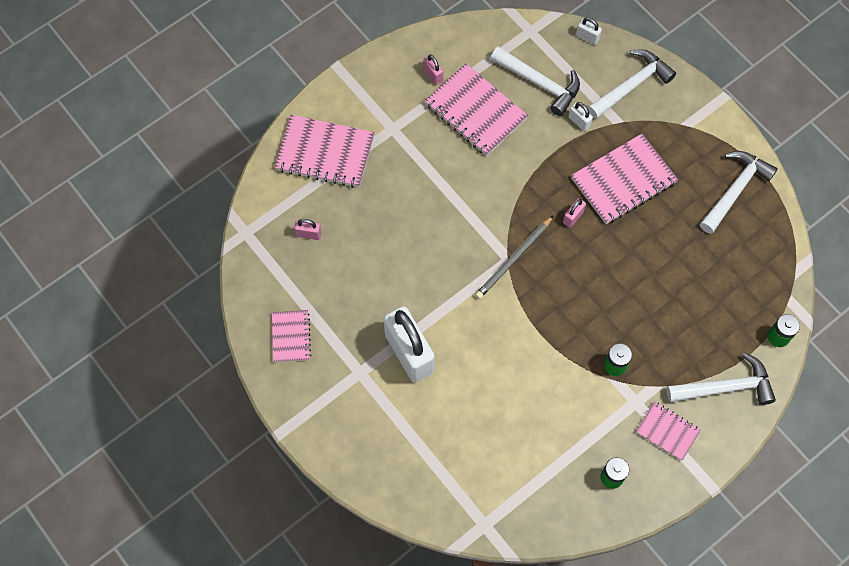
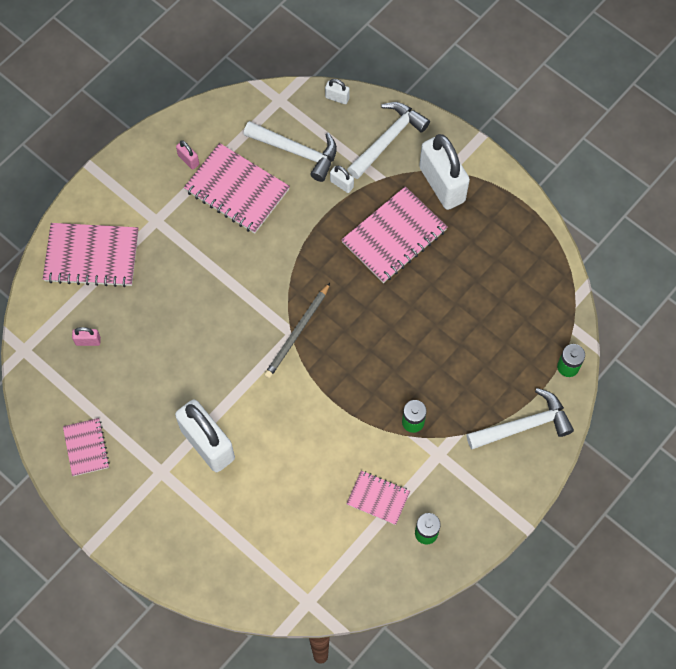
camera: 10 degrees left, 0 degrees up
pink padlock [563,198,586,228] -> none
pink notebook [636,401,701,461] -> pink notebook moved to [346,471,410,525]
white hammer [700,151,778,234] -> none
none -> white padlock [419,134,470,210]

